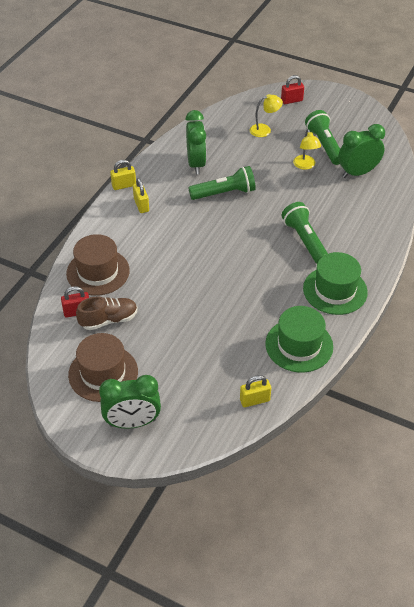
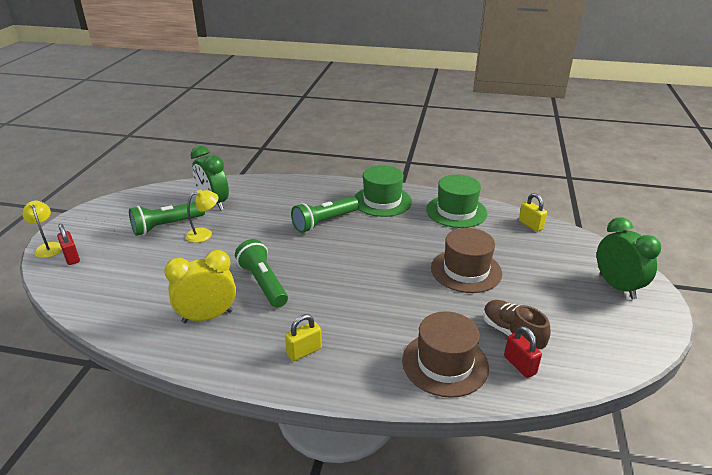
camera: 105 degrees left, 15 degrees down
brown hat [68,333,138,402] -> brown hat moved to [431,228,502,293]
yellow padlock [110,160,136,190] -> none
green clock [185,110,206,174] -> yellow clock [164,250,236,323]
yellow lamp [250,94,283,137] -> yellow lamp moved to [23,201,62,258]

